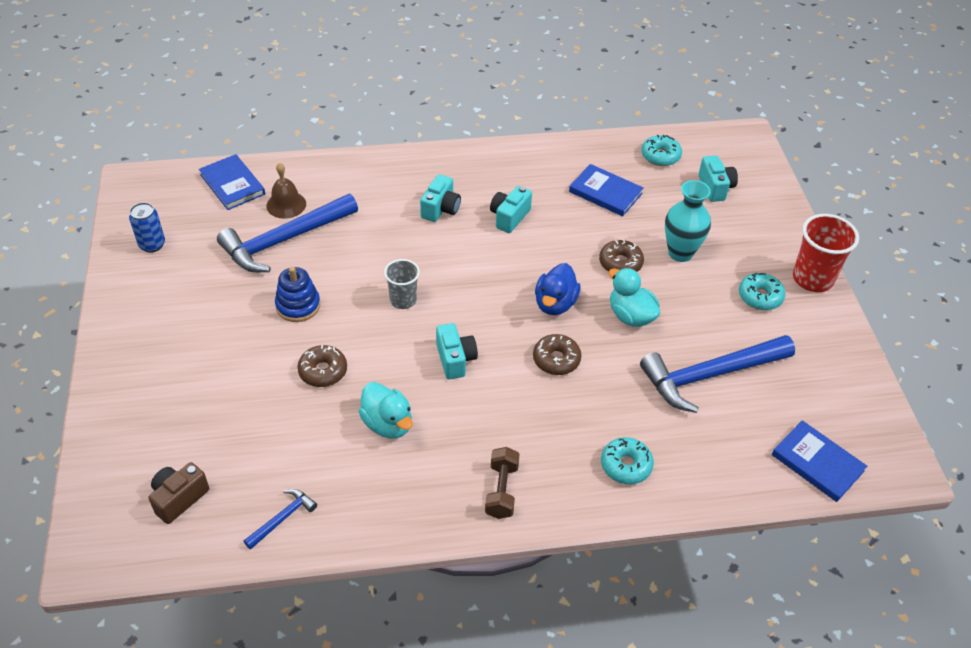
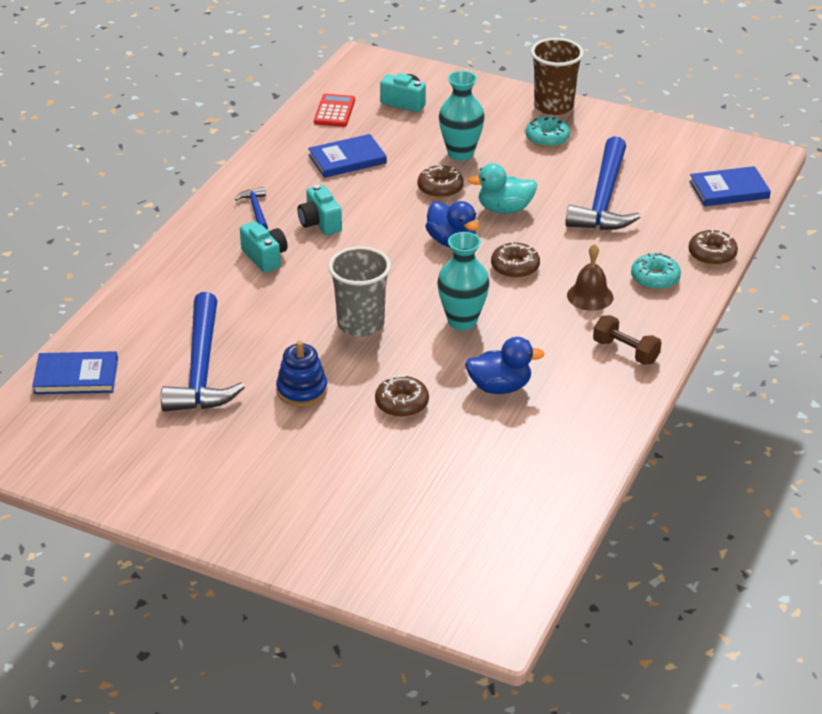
camera: 55 degrees left, 10 degrees down
blue can [129,202,165,253] -> none
brown camera [149,462,209,524] -> none
blue hammer [244,489,317,549] -> blue hammer moved to [235,187,268,229]
brown bell [266,163,306,219] -> brown bell moved to [567,244,614,311]
turquoise duck [358,382,413,438] -> blue duck [465,337,545,394]
grey cup [384,259,420,309] -> grey cup [328,246,391,337], size x1.59
turquoise camera [436,323,478,379] -> turquoise vase [437,232,490,330]
turquoise donut [642,135,682,166] -> red calculator [314,94,355,127]
red cup [793,214,859,292] -> brown cup [531,38,584,115]
none -> brown donut [688,229,738,265]

